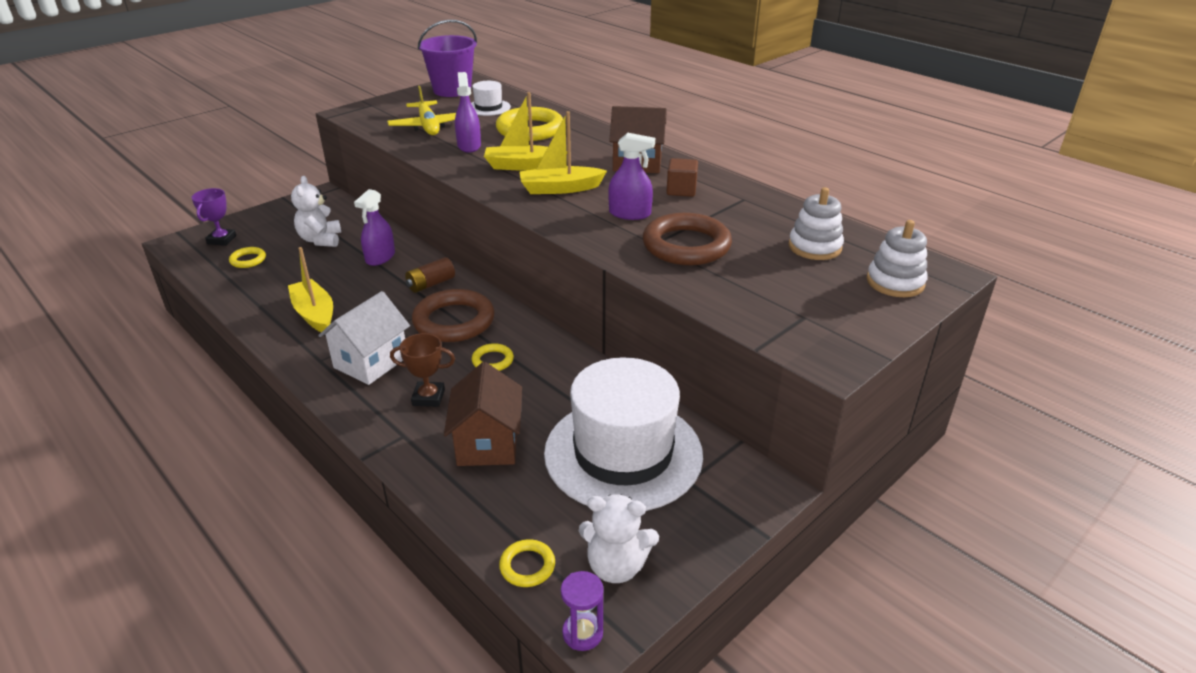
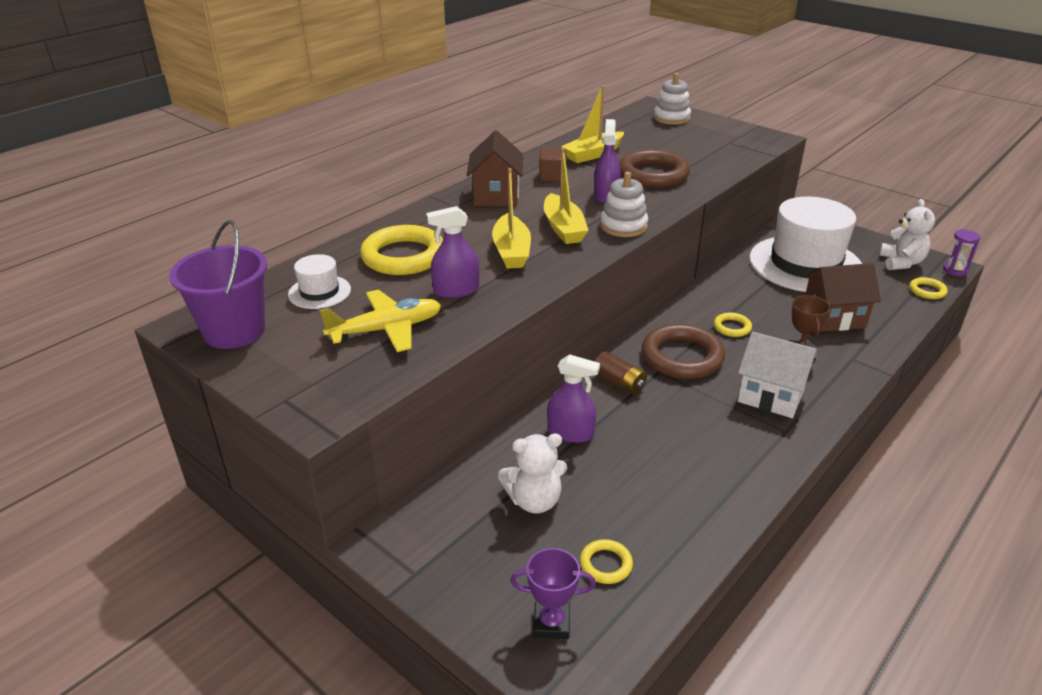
camera: 95 degrees left, 0 degrees up
yellow boat [288,247,333,334] -> yellow boat moved to [561,85,624,163]
white stacking toy [789,187,844,260] -> white stacking toy moved to [600,172,648,237]

